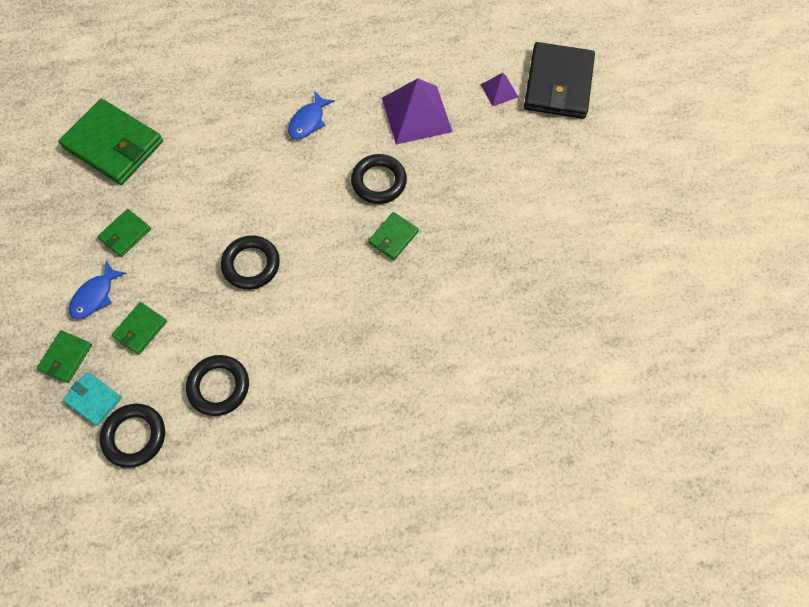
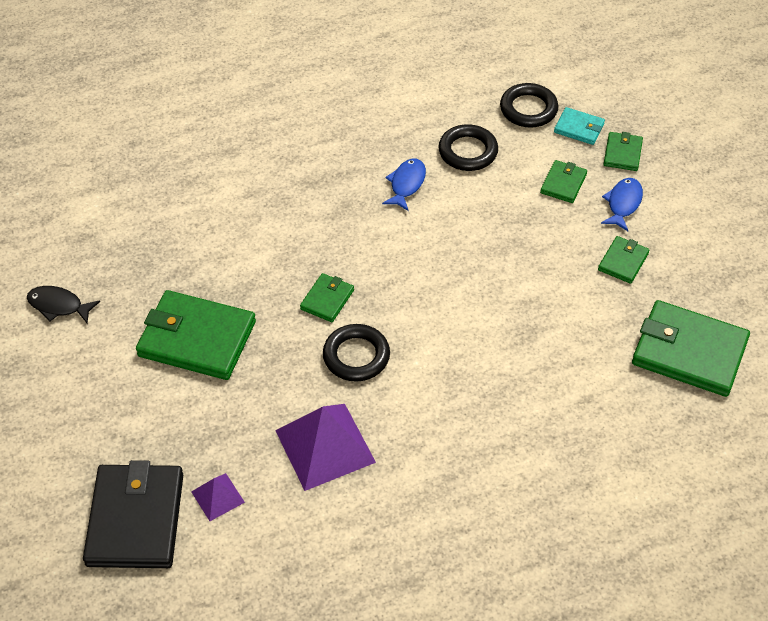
camera: 170 degrees right, 15 degrees down
black ring [221,235,280,290] -> none
blue fish [288,92,335,139] -> blue fish moved to [382,158,426,211]
none -> black fish [27,286,100,323]
none -> green wallet [136,290,256,380]

